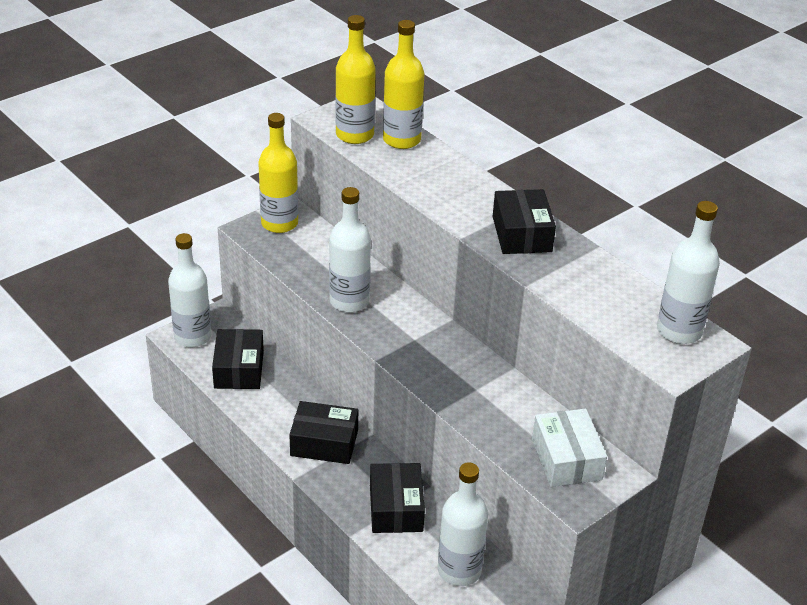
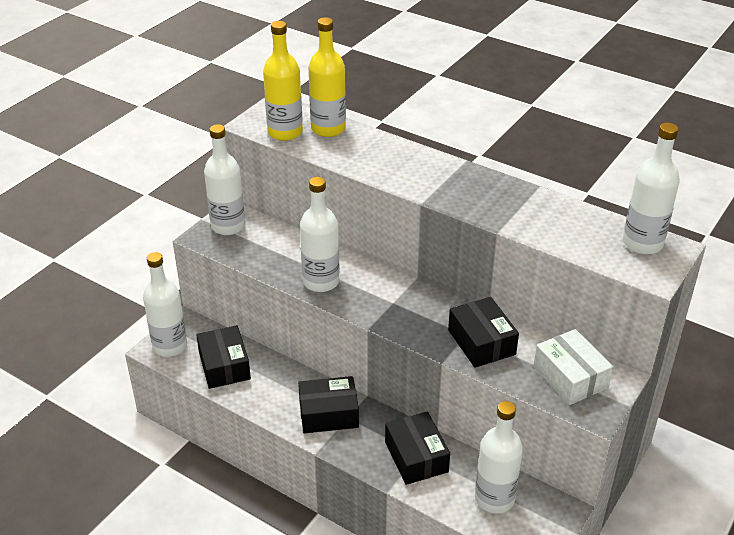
camera: 15 degrees left, 0 degrees up
yellow bottle [258,113,298,233] -> white bottle [204,124,245,235]
black box [493,189,556,254] -> black box moved to [448,297,519,368]

